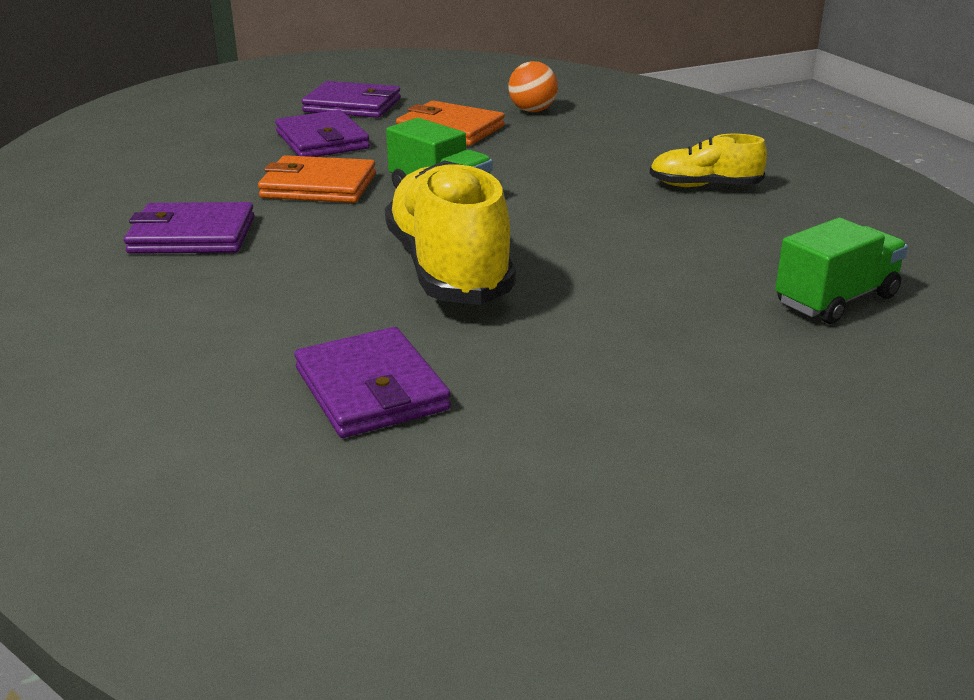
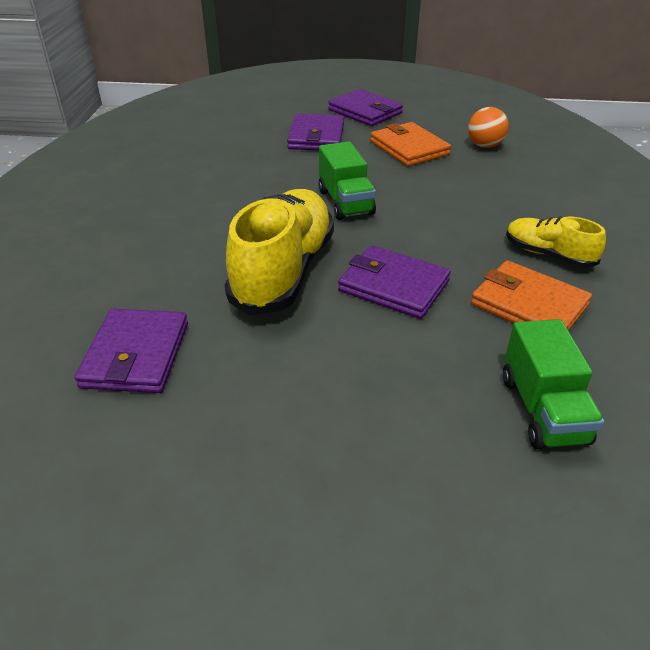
camera: 30 degrees right, 10 degrees up
purple wallet [124,202,255,254] -> purple wallet moved to [338,245,451,319]
orange wallet [258,155,376,203] -> orange wallet moved to [471,260,592,331]
green truck [775,218,908,324] -> green truck turned 90 degrees clockwise [503,319,604,449]

